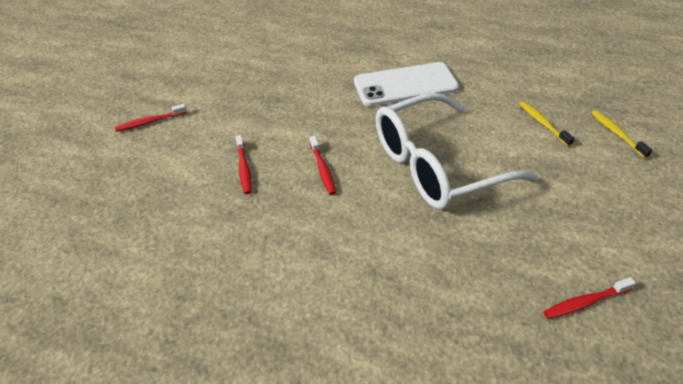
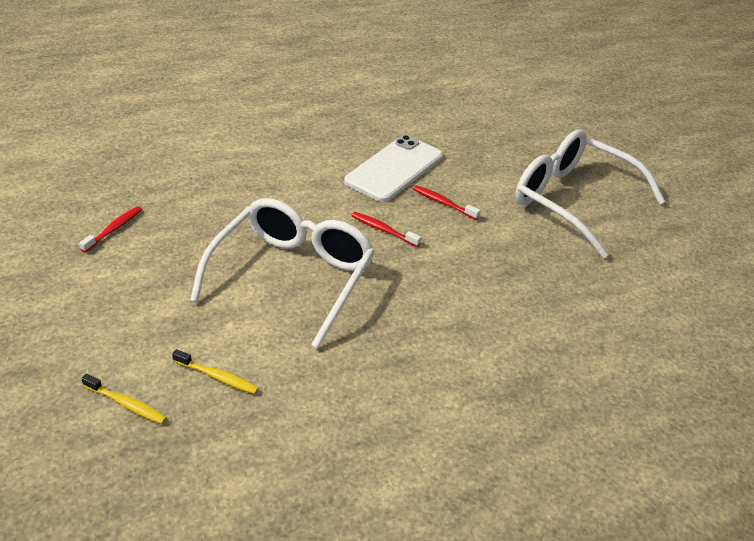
camera: 135 degrees right, 5 degrees down
red toothbrush [115,104,187,132] -> white glasses [515,130,665,258]
white phone [354,62,459,106] -> white phone moved to [344,135,443,202]

